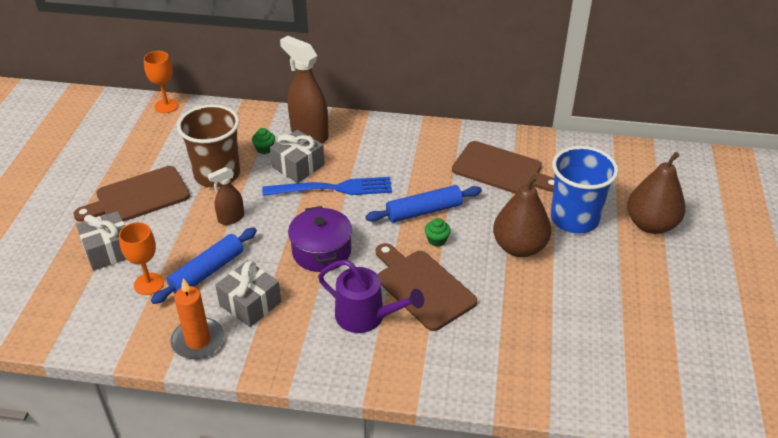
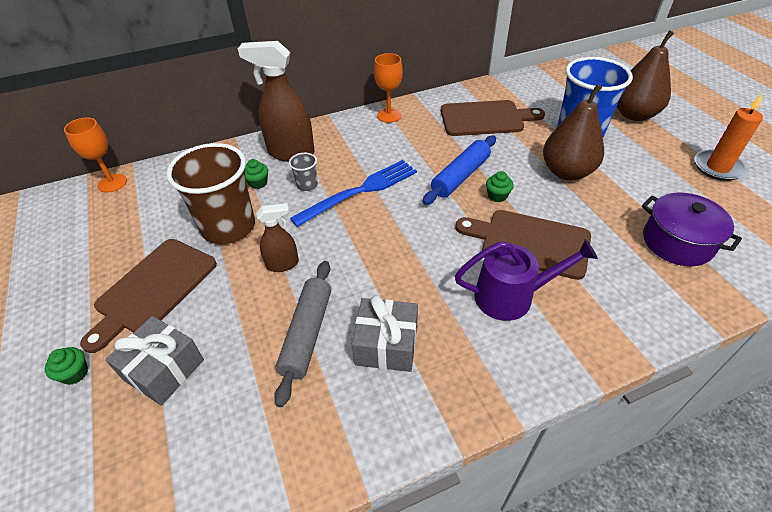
camera: 30 degrees left, 5 degrees up
orange goblet [119,222,164,295] -> orange goblet moved to [374,53,403,123]
blue rolling pin [151,227,257,304] -> grey rolling pin [274,261,331,407]
orange candle [170,278,224,359] -> orange candle moved to [694,93,763,181]
brown spray bottle [208,167,244,225] -> brown spray bottle turned 135 degrees counterclockwise [256,203,299,272]
grey gift [270,130,325,183] -> grey cup [289,153,318,191]
purple pot [288,206,352,272] -> purple pot moved to [642,192,742,266]
none -> green cupcake [45,347,88,385]

